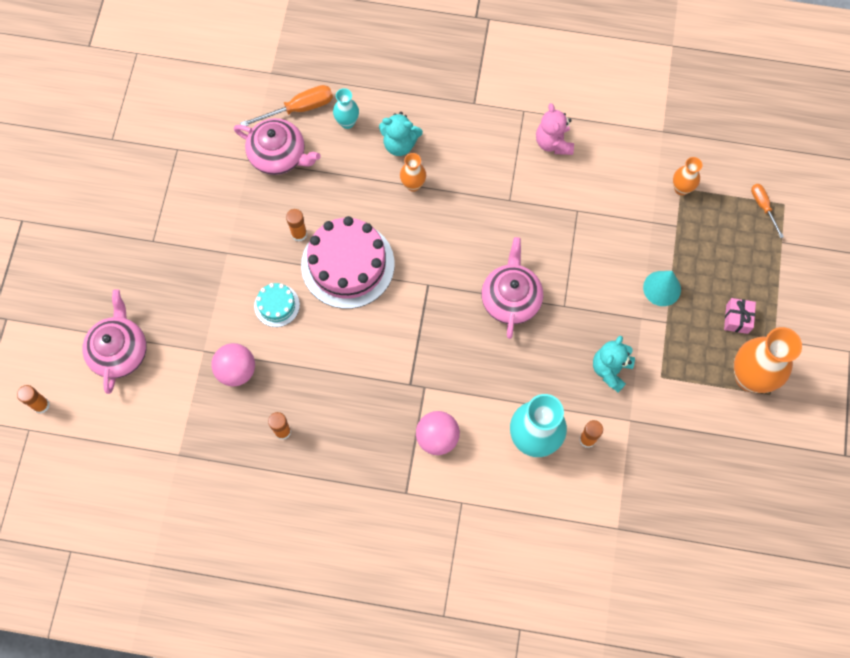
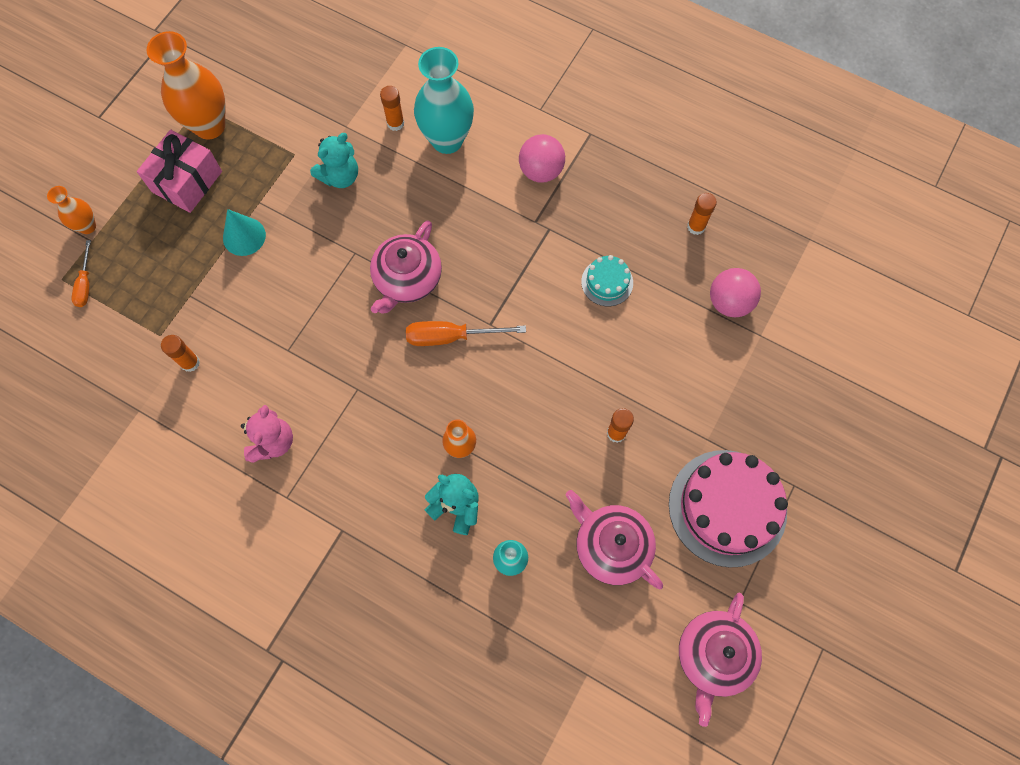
camera: 160 degrees left, 0 degrees up
orange glue stick [17,385,50,413] -> orange glue stick moved to [161,335,200,372]
pink teapot [82,289,147,394] -> pink teapot moved to [679,593,762,727]
orange screwdriver [240,85,333,126] -> orange screwdriver moved to [406,321,526,346]
turquoise cake [254,283,300,327] -> turquoise cake moved to [581,255,633,306]
pink cake [301,216,394,309] -> pink cake moved to [669,450,788,567]
orange vase [673,157,702,195] -> orange vase moved to [47,186,96,234]
pink gift [724,298,756,334] -> pink gift [137,130,222,213], size x1.80

